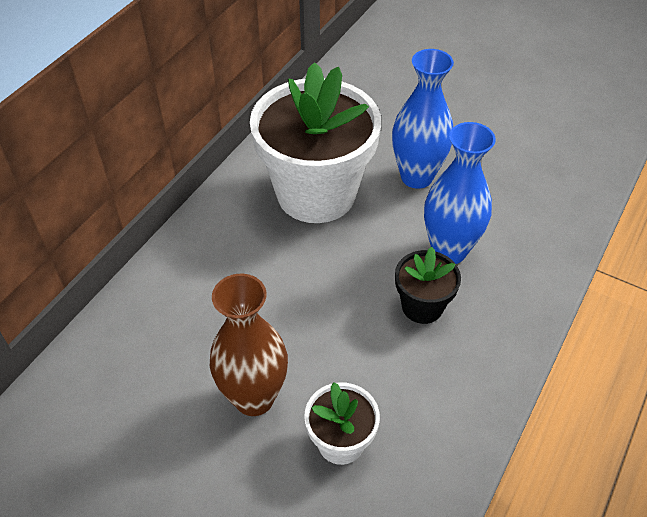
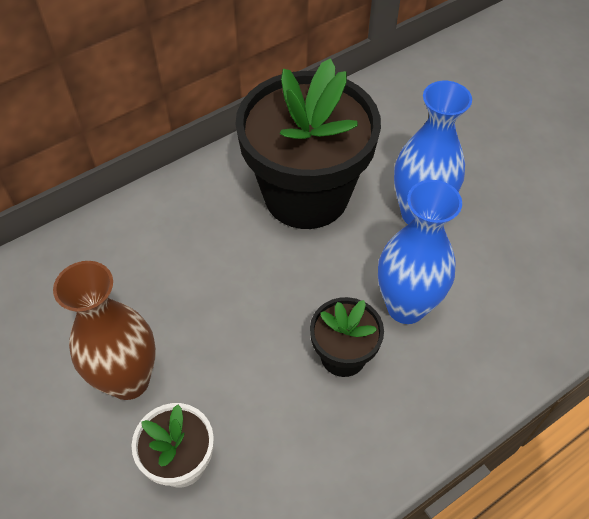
camera: 25 degrees right, 5 degrees up
white flower pot [250,62,381,223] -> black flower pot [235,58,381,229]

